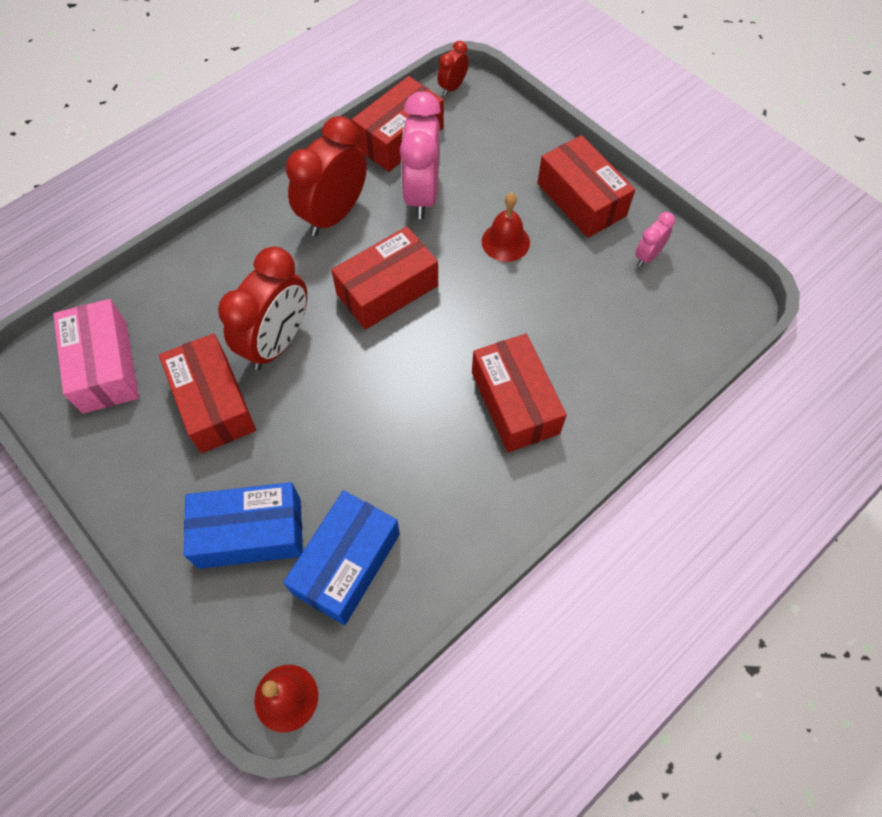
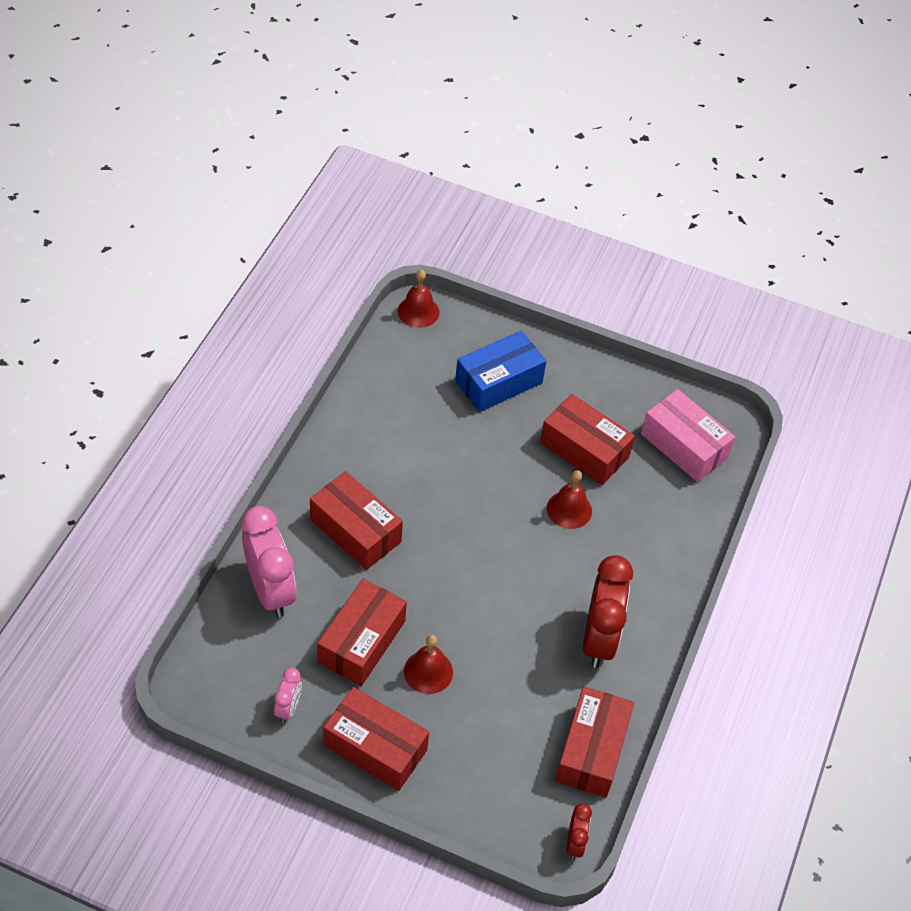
camera: 150 degrees right, 10 degrees down
red clock [218,247,307,370] -> red bell [547,470,592,529]
blue box [283,490,400,625] -> none
red box [331,226,438,330] -> red box moved to [317,579,407,686]
pink clock [400,91,441,219] -> pink clock moved to [242,506,296,618]

